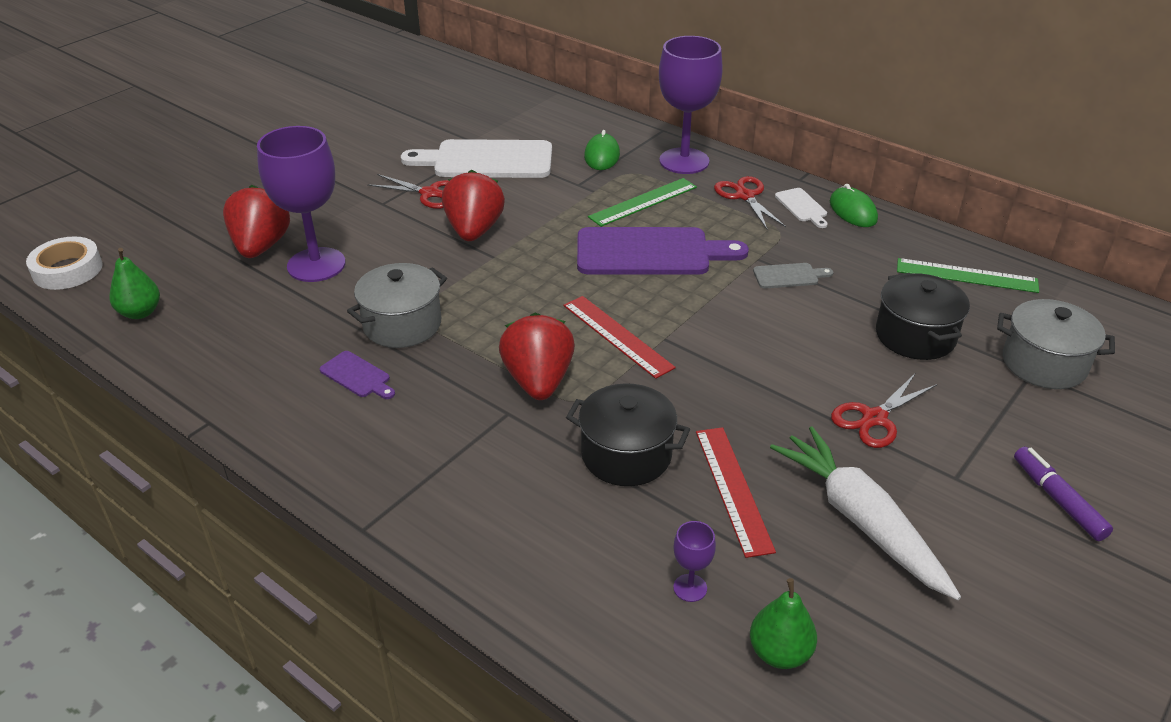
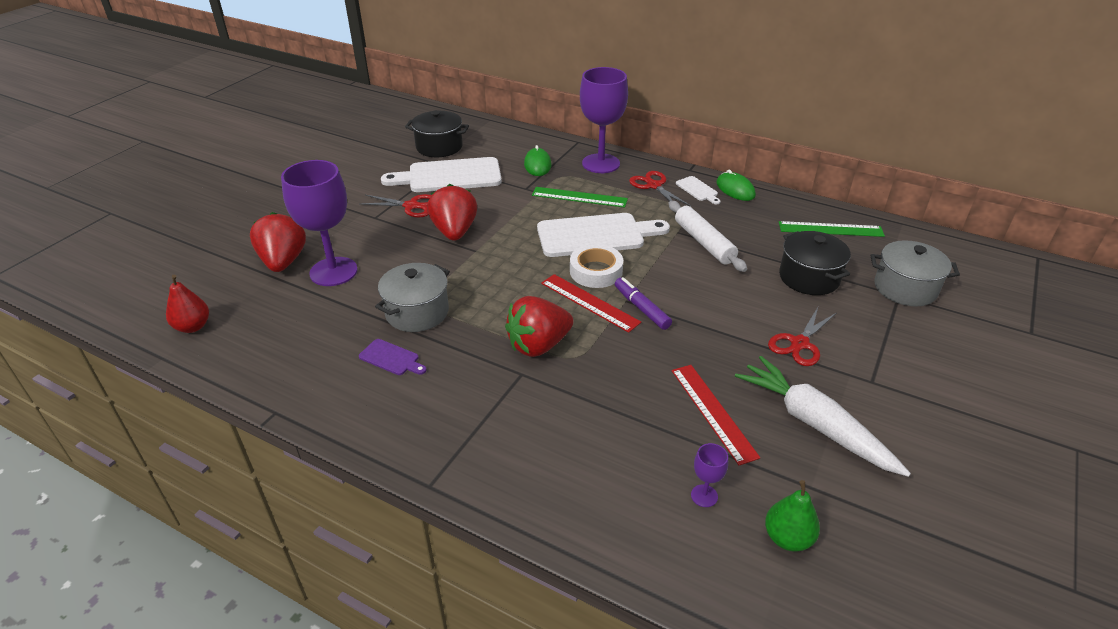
camera: 10 degrees left, 0 degrees up
white tape [26,236,103,290] -> white tape moved to [570,244,623,288]
green pear [109,248,160,319] -> red pear [166,275,209,333]
red strawberry [499,313,575,400] -> red strawberry turned 105 degrees counterclockwise [505,296,574,357]
black pot [566,383,690,486] -> black pot moved to [405,110,469,157]
purple cutting board [577,227,749,275] -> white cutting board [537,213,670,257]
green ruler [588,178,697,227] -> green ruler turned 60 degrees clockwise [532,187,628,208]
grey cutting board [753,263,834,289] -> white rolling pin [668,201,747,272]
purple marker [1014,447,1113,541] -> purple marker moved to [615,277,672,330]

